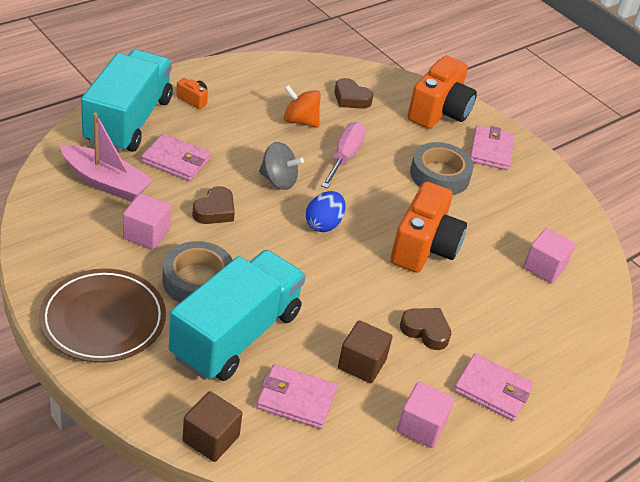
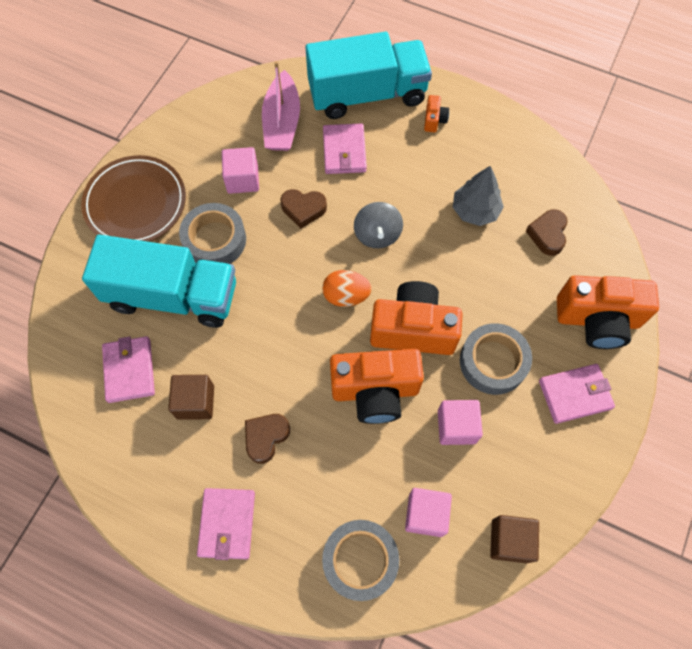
camera: 70 degrees right, 25 degrees up
brown cube [182,391,242,462] -> brown cube moved to [490,515,539,563]
orange spinning top [284,85,321,127] -> grey tree [453,166,504,226]
blue egg [306,191,345,232] -> orange egg [322,270,372,307]
pink screwdriver [321,122,366,188] -> none
pink cube [397,382,454,448] -> pink cube moved to [438,400,483,445]
brown heart [400,308,451,350] -> brown heart turned 150 degrees counterclockwise [245,414,290,464]
none -> grey tape [322,520,399,601]
none -> orange camera [370,281,463,355]

